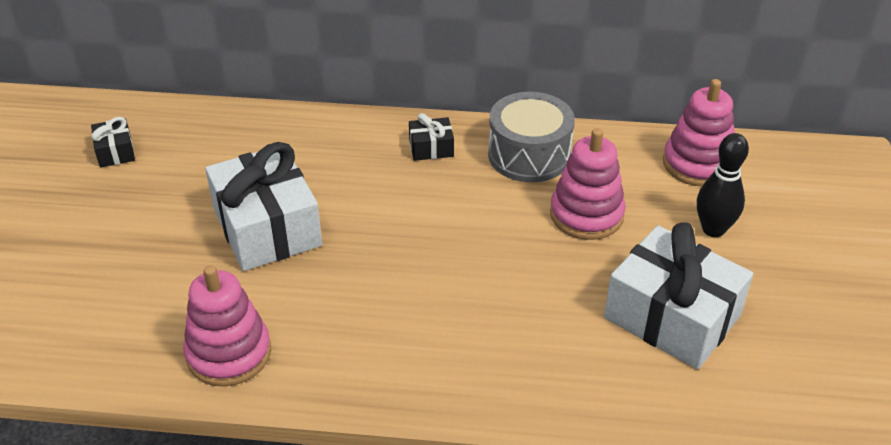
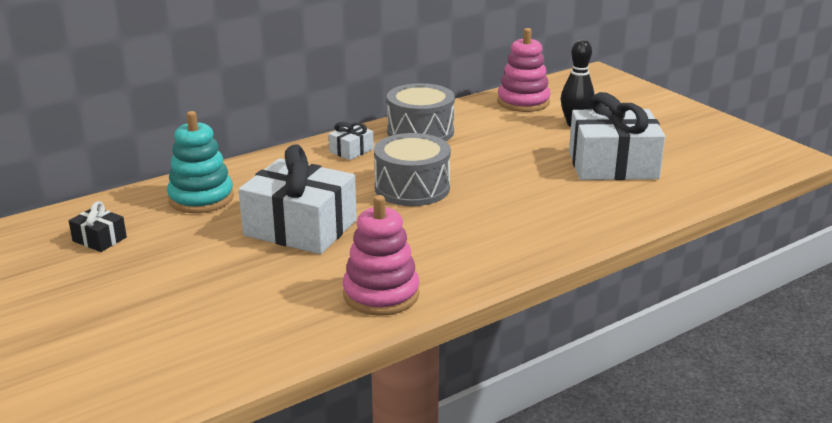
camera: 40 degrees left, 15 degrees down
black gift [409,113,454,161] -> white gift [329,122,374,160]
pink stacking toy [550,128,626,240] -> none
none -> turquoise stacking toy [167,111,234,213]
none -> grey drum [374,133,451,206]

